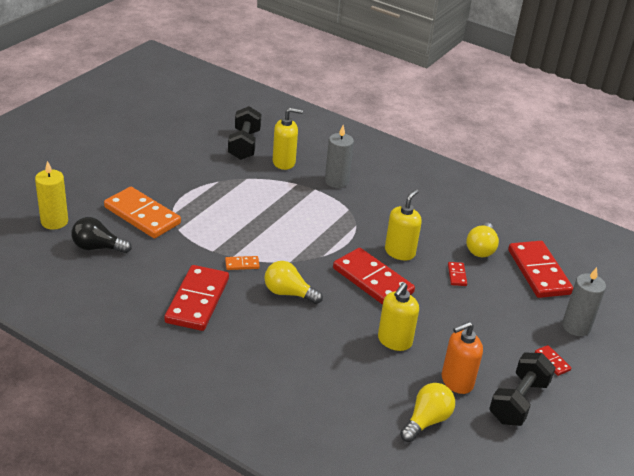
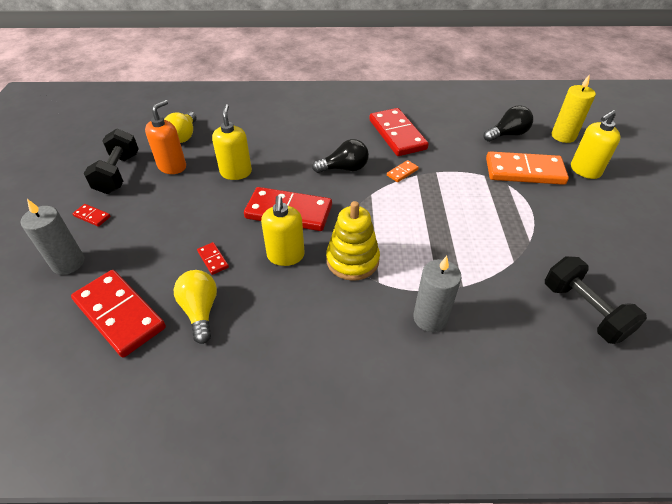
camera: 150 degrees right, 10 degrees up
yellow light bulb [264,261,323,304] -> black light bulb [312,139,369,173]
yellow soap dispenser [273,108,303,170] -> yellow soap dispenser moved to [571,110,621,179]
none -> yellow stacking toy [326,201,380,281]

